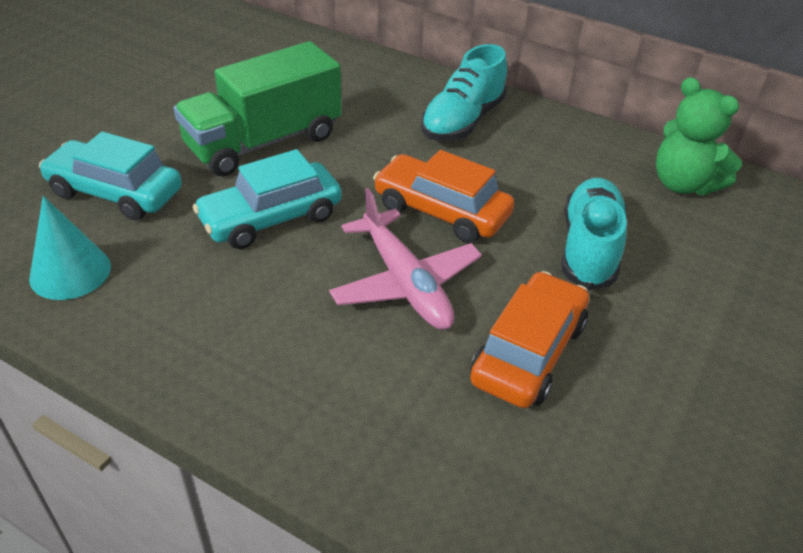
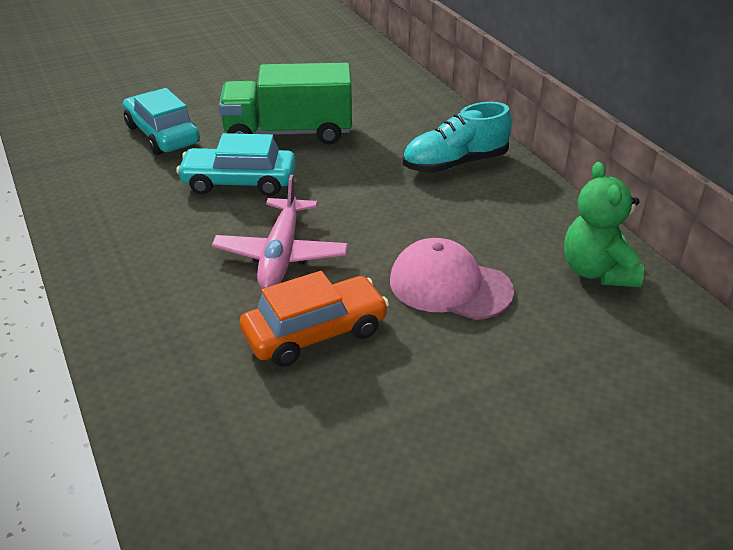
camera: 35 degrees right, 5 degrees down
turquoise cone [29,196,111,300] -> none
orange car [373,150,514,243] -> none
turquoise shoe [562,178,627,290] -> pink cap [390,238,514,320]

